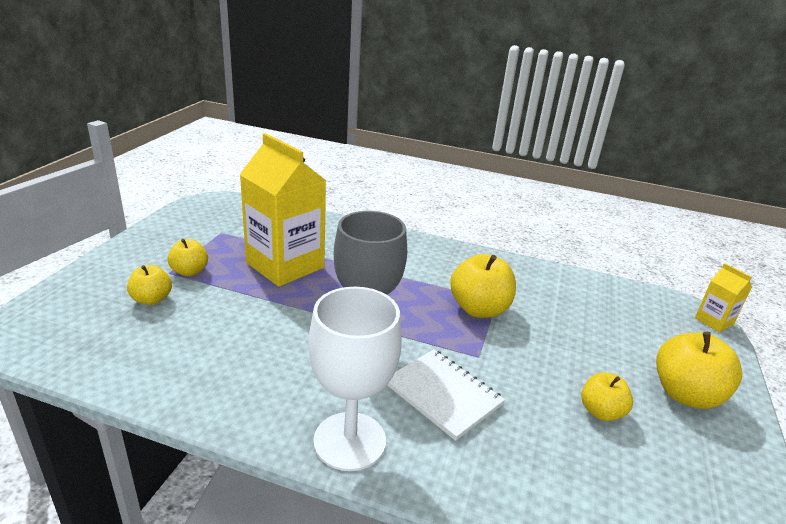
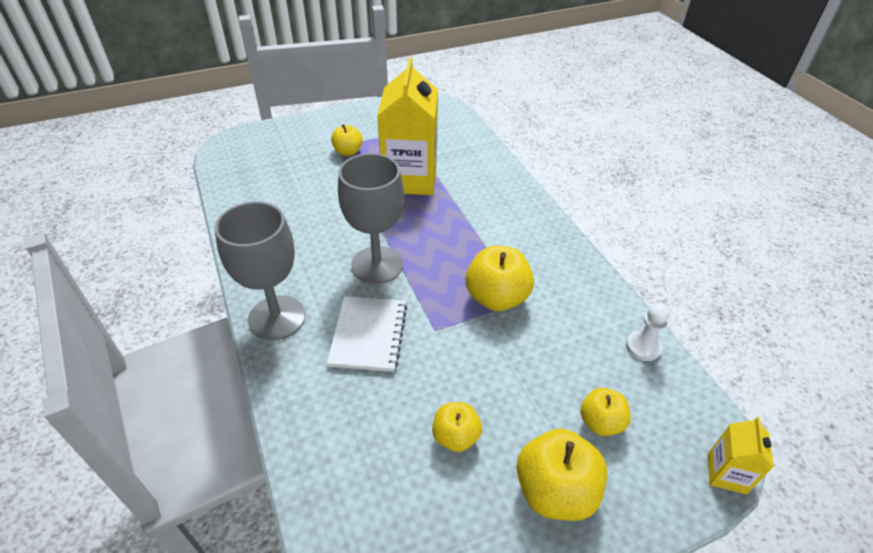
camera: 50 degrees right, 15 degrees up
yellow apple [127,265,172,305] -> yellow apple moved to [580,388,631,436]
white goblet [308,287,402,471] -> grey goblet [215,201,305,340]
none -> white pawn [626,303,670,361]

